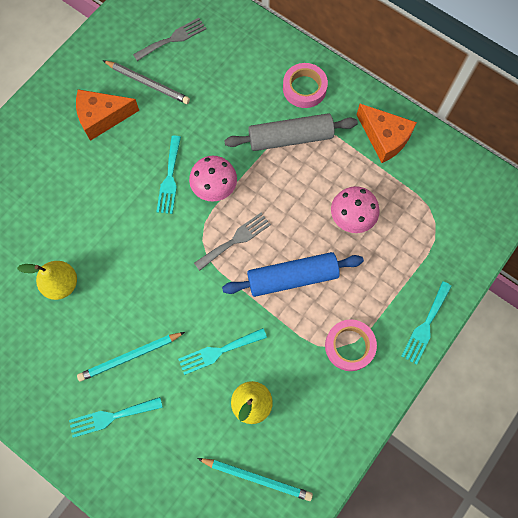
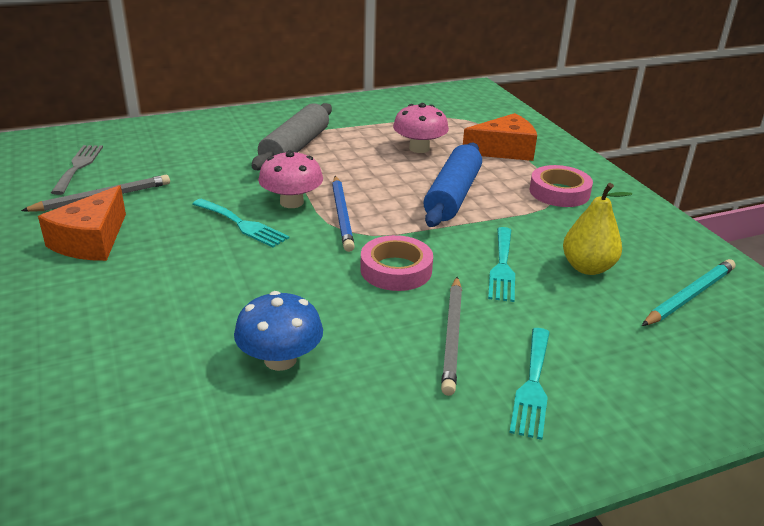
camera: 60 degrees left, 40 degrees down
yellow pear [17,261,77,300] -> blue mushroom [234,291,323,371]
turquoise pencil [77,332,185,382] -> grey pencil [441,277,462,396]
grey fork [194,213,271,271] -> none
pink tape [283,63,328,108] -> pink tape moved to [360,235,433,291]
orange cheese [357,104,417,163] -> orange cheese moved to [463,113,537,161]
turquoise fork [401,281,452,365] -> none
none -> blue pencil [332,176,355,252]

